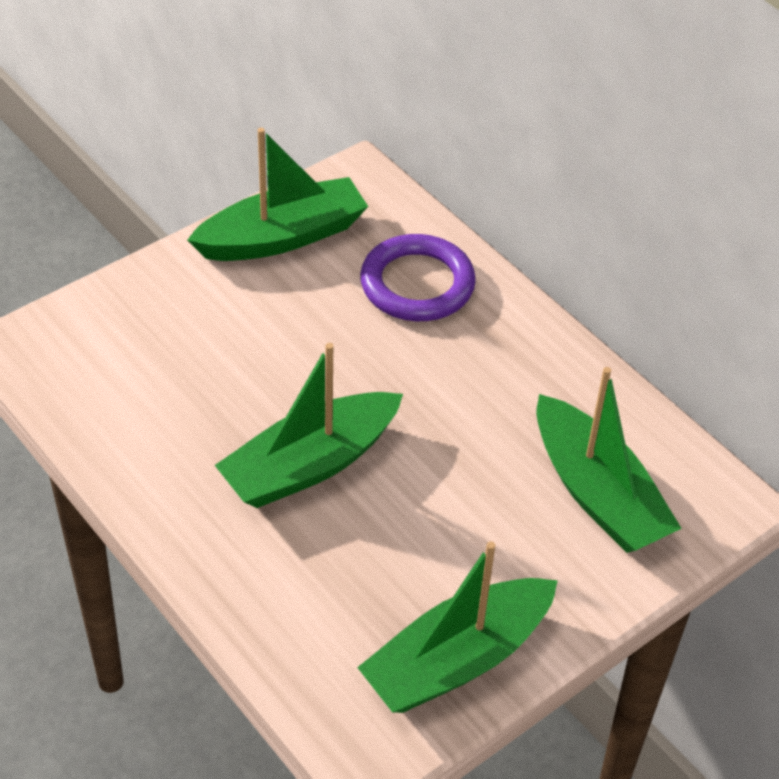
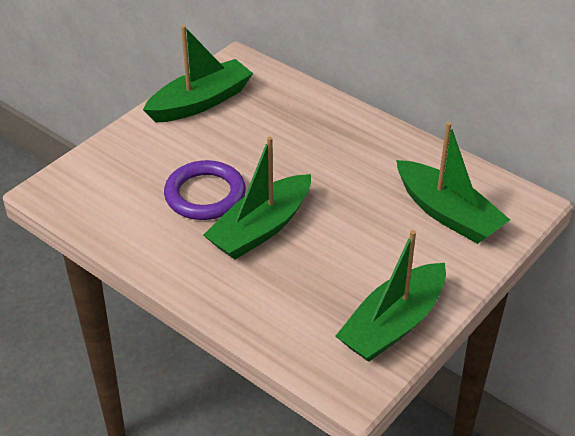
camera: 10 degrees left, 5 degrees down
purple ring [360,234,476,321] -> purple ring moved to [164,160,246,220]

